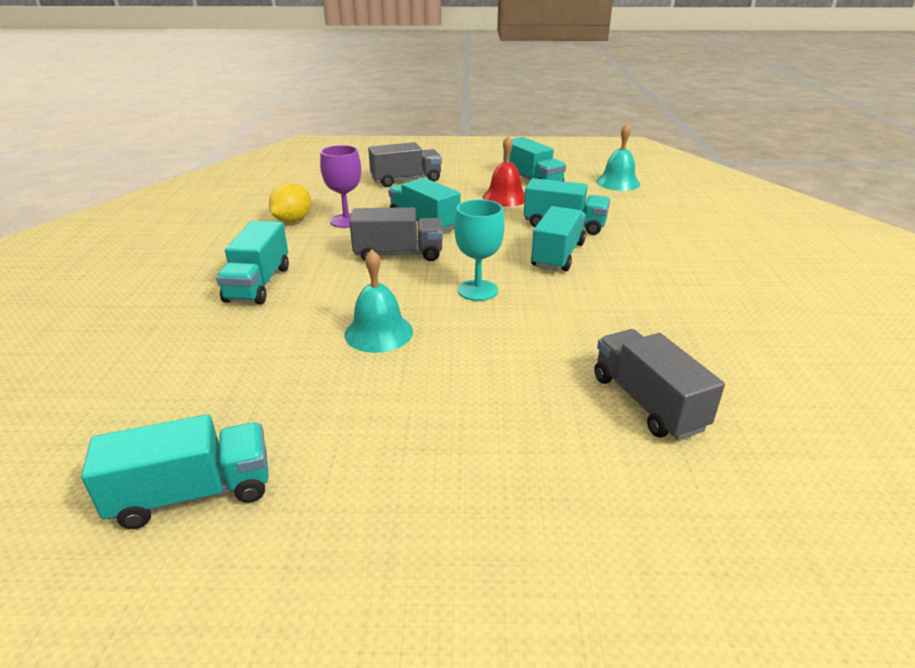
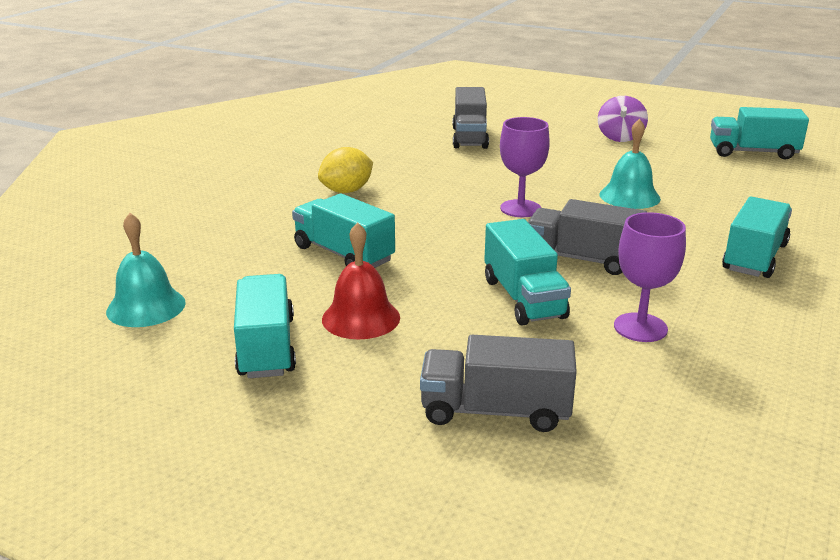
camera: 155 degrees left, 5 degrees down
yellow lemon [269,183,311,223] -> yellow lemon moved to [318,147,373,193]
turquoise goblet [454,199,505,301] -> purple goblet [500,117,550,217]
turquoise truck [531,206,586,271] -> none
none -> purple spinning top [598,96,648,142]

